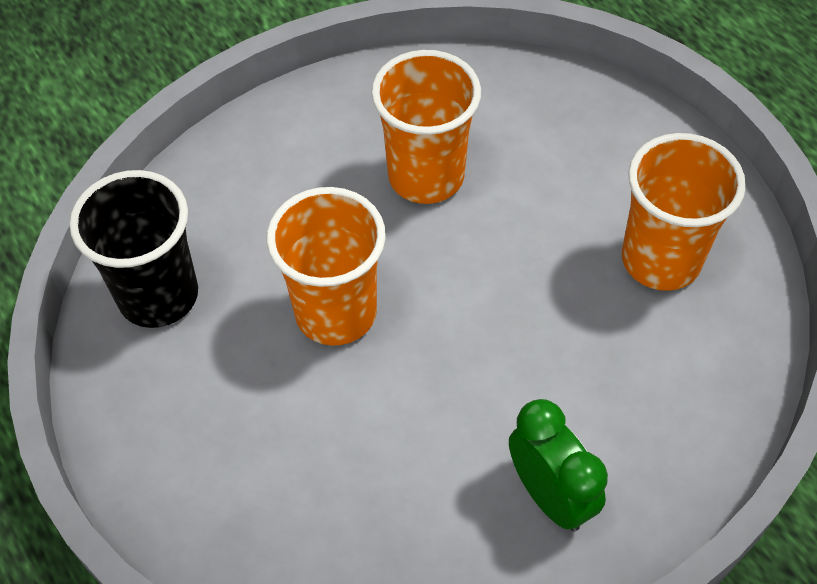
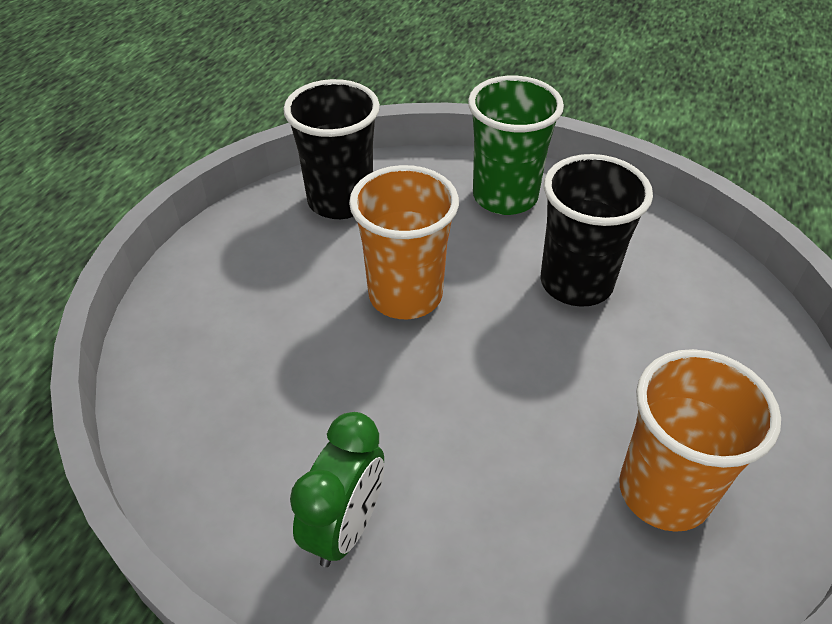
camera: 55 degrees right, 10 degrees down
orange cup [371,50,481,204] -> black cup [540,154,653,307]
none -> green cup [468,76,564,215]

